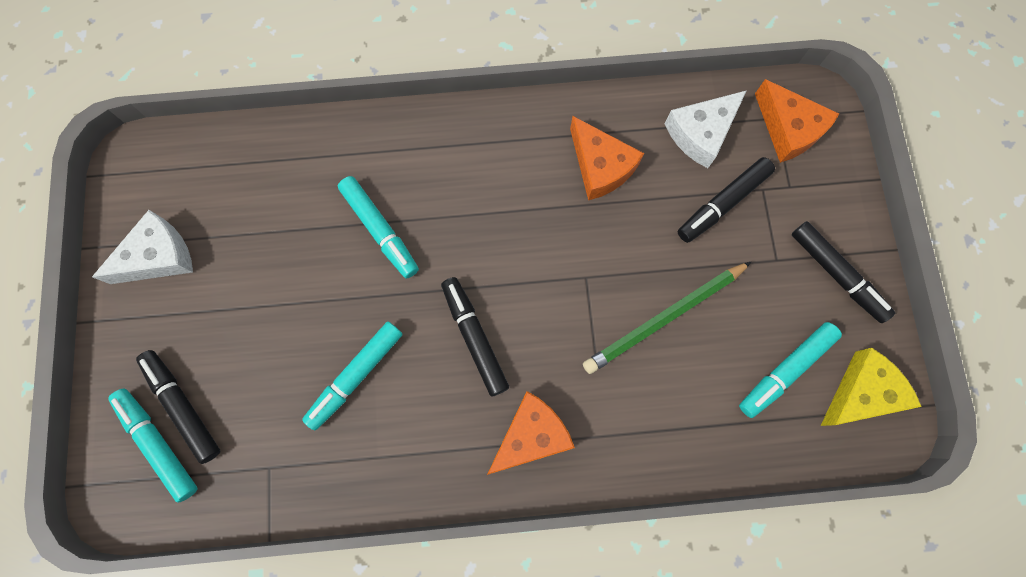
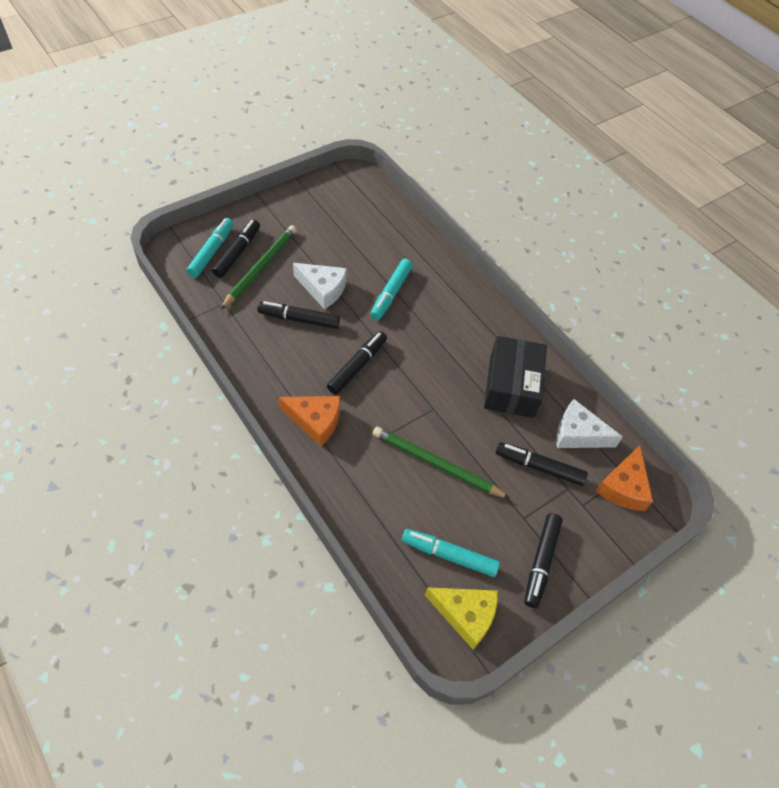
camera: 55 degrees right, 20 degrees down
white cheese [92,210,193,284] -> white cheese moved to [293,263,347,309]
turquoise marker [302,322,403,430] -> black marker [257,301,340,329]
orange cheese [570,116,644,200] -> black box [484,336,547,418]
none -> green pencil [220,225,297,310]

